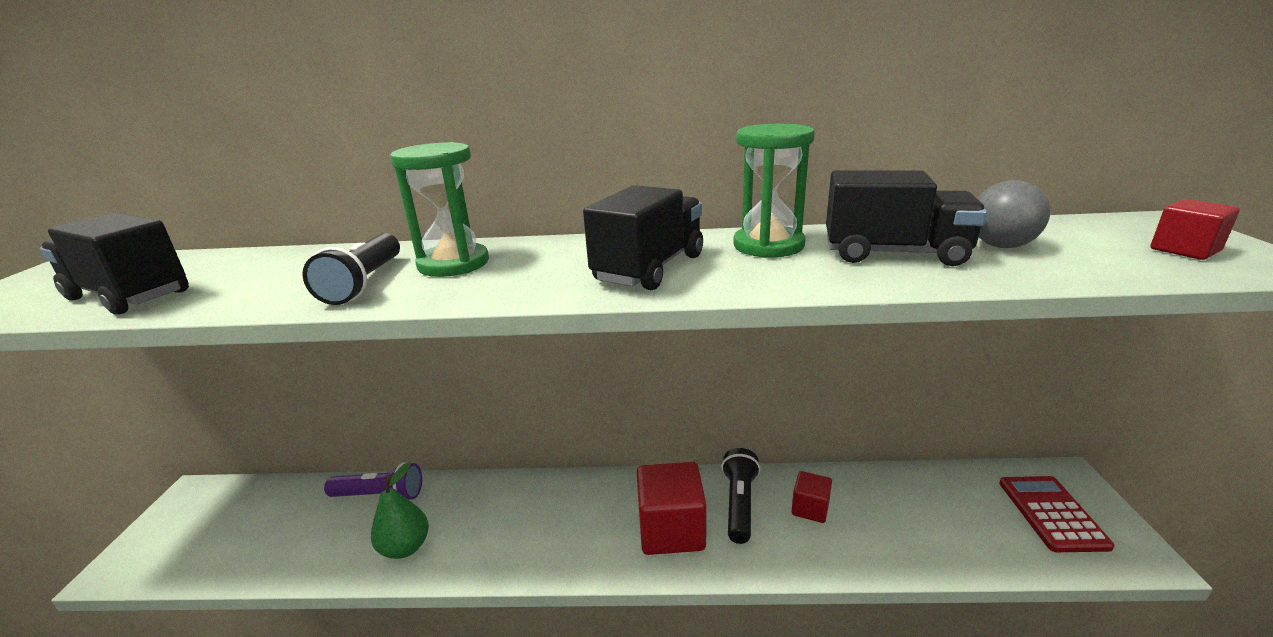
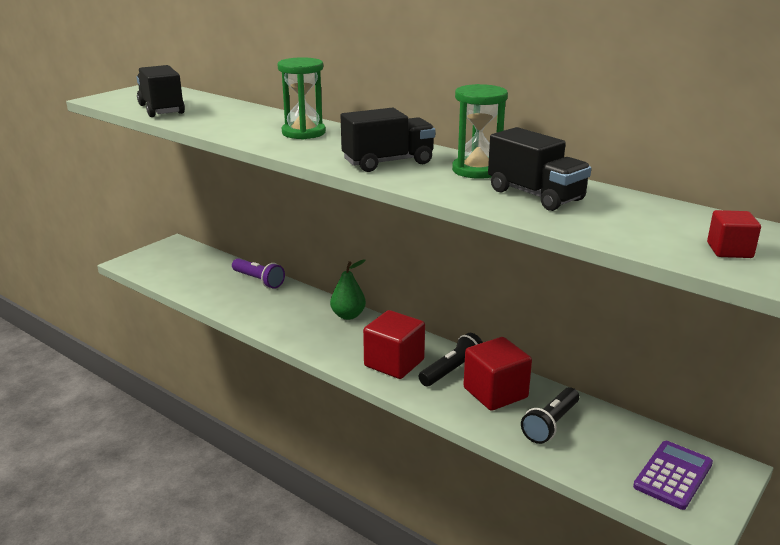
camera: 35 degrees right, 0 degrees up
black flashlight [302,233,400,305] -> black flashlight moved to [521,387,579,444]
green pear [371,462,429,559] -> green pear moved to [330,259,366,320]
red cube [791,471,832,523] -> red cube [463,337,532,411], size x1.85
grey ball [977,180,1050,248] -> none
red calculator [999,476,1115,552] -> purple calculator [633,441,713,510]

